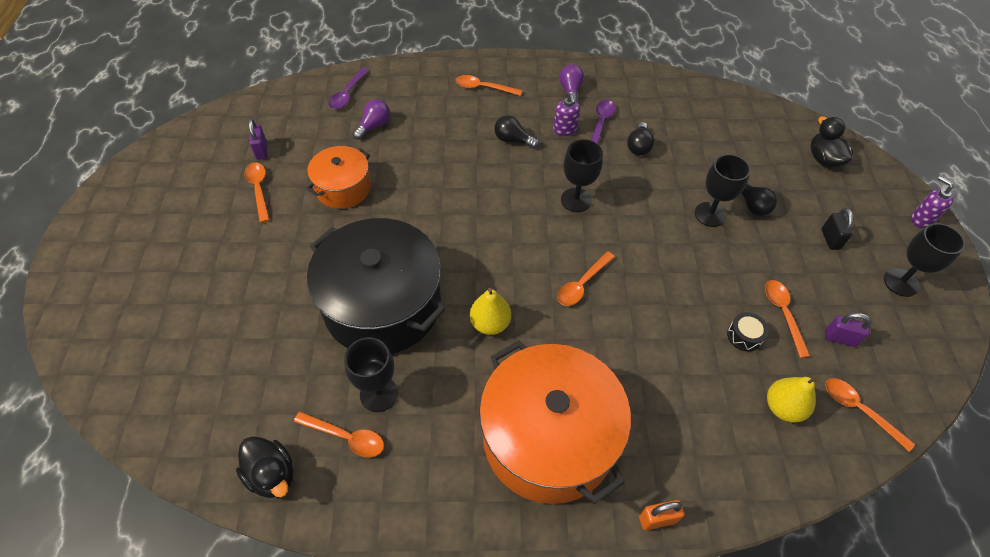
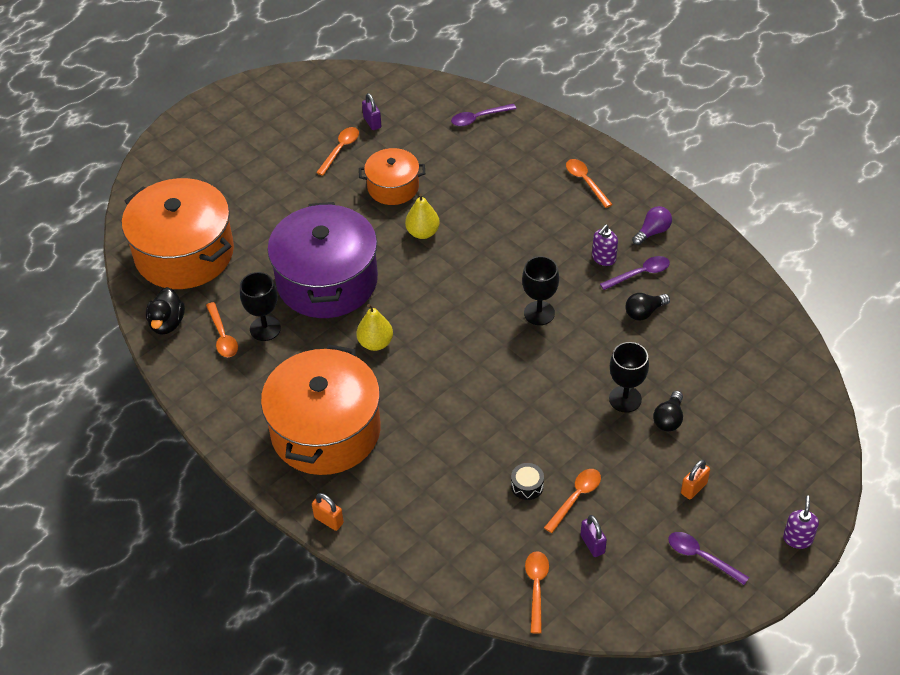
camera: 50 degrees right, 5 degrees down
purple padlock [248,119,267,160] -> purple padlock turned 60 degrees counterclockwise [362,93,381,130]
black pot [307,218,446,354] -> purple pot [267,202,378,318]
purple light bulb [353,99,390,140] -> none
black light bulb [494,115,539,149] -> none
orange spoon [557,251,615,306] -> none
yellow pear [767,376,821,423] -> yellow pear moved to [405,193,440,239]
black duck [810,116,853,167] -> none
black padlock [822,208,853,250] -> orange padlock [681,460,710,500]
black goblet [884,223,965,297] -> purple spoon [668,532,749,585]
none -> orange pot [122,178,234,289]

